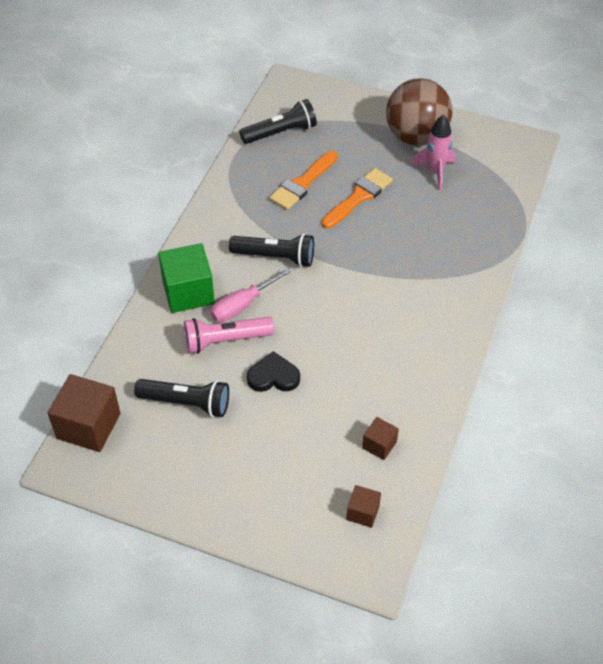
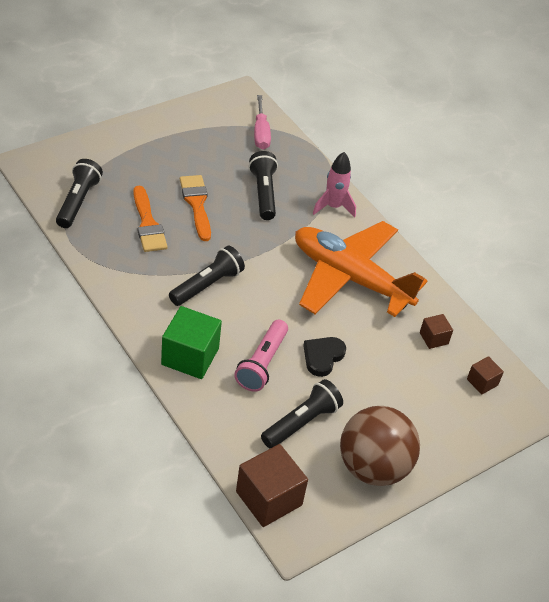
camera: 60 degrees left, 5 degrees down
pink screwdriver [210,268,292,322] -> pink screwdriver moved to [254,95,271,150]
brown ball [386,78,452,146] -> brown ball moved to [340,406,420,486]
pink rocket [411,114,455,191] -> pink rocket moved to [313,152,356,217]
none -> black flashlight [249,151,278,220]
none -> orange plane [295,221,427,317]

